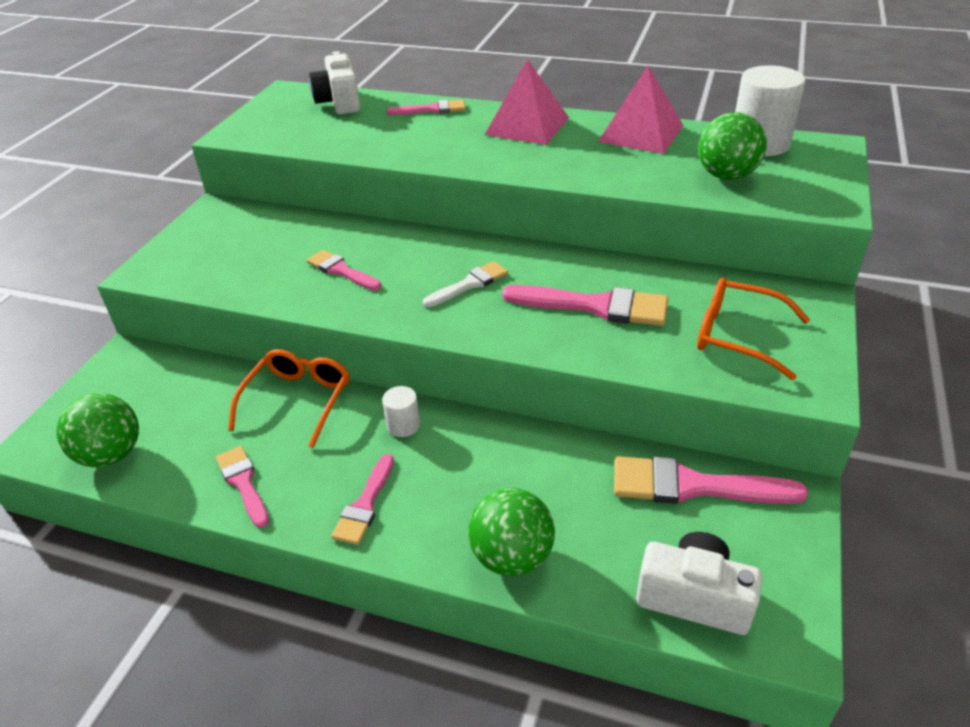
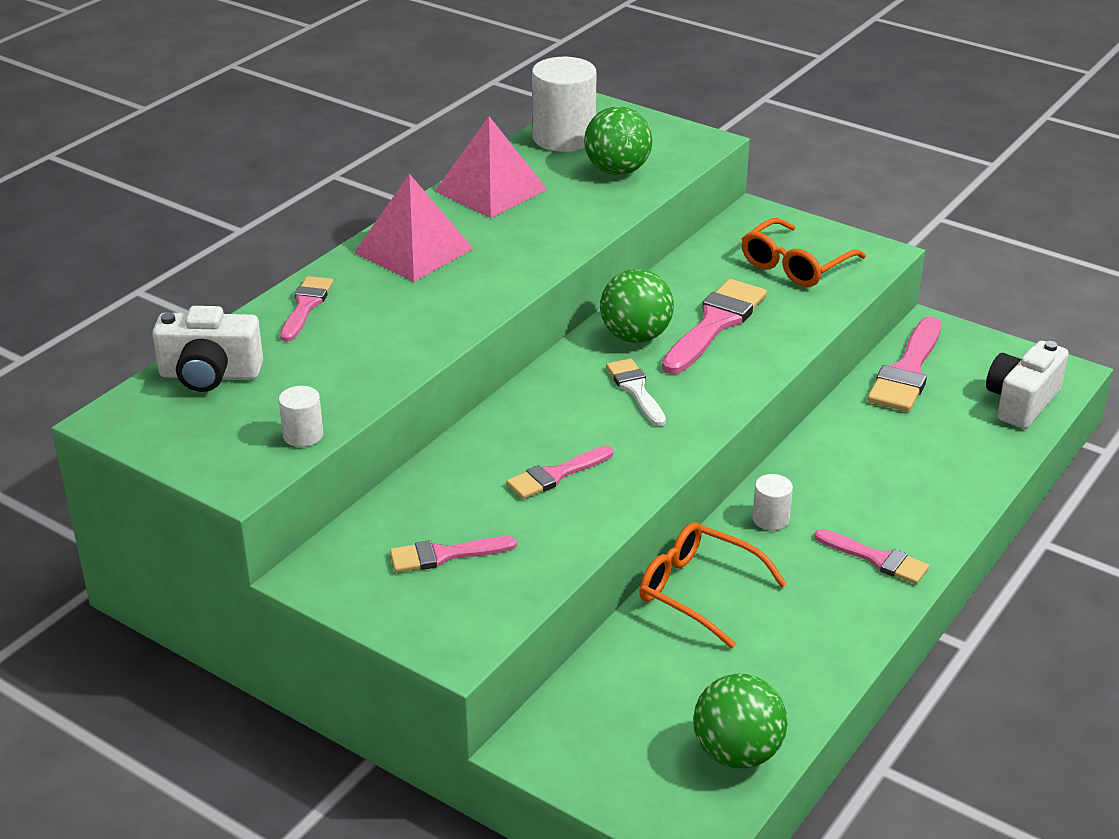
camera: 75 degrees left, 5 degrees down
pink brush [216,446,269,528] -> pink brush moved to [390,536,517,573]
green ball [468,488,555,576] -> green ball moved to [600,269,674,343]
none -> white cylinder [279,386,323,447]

